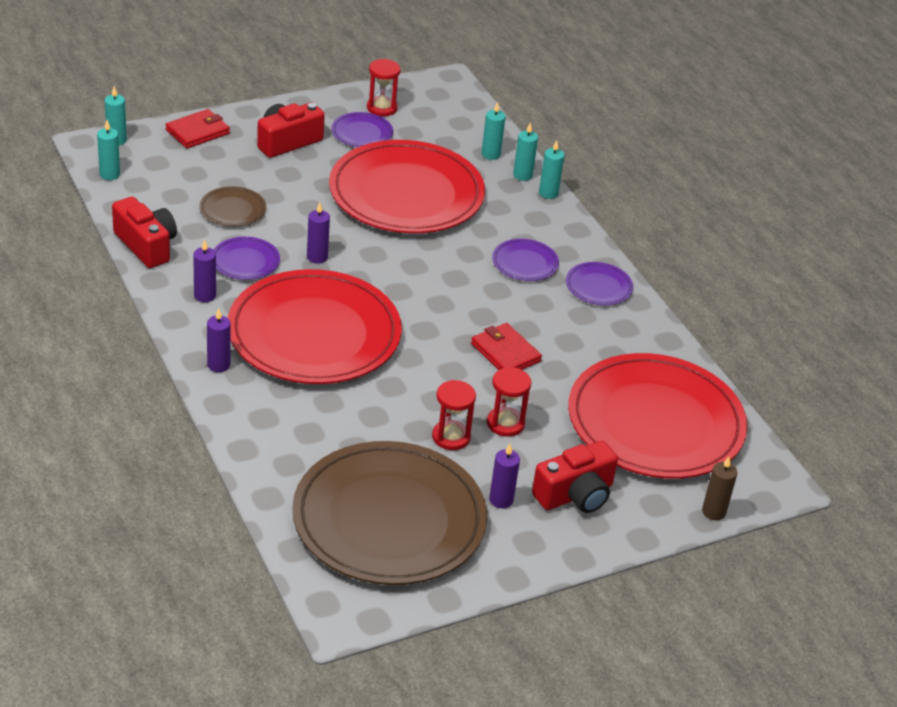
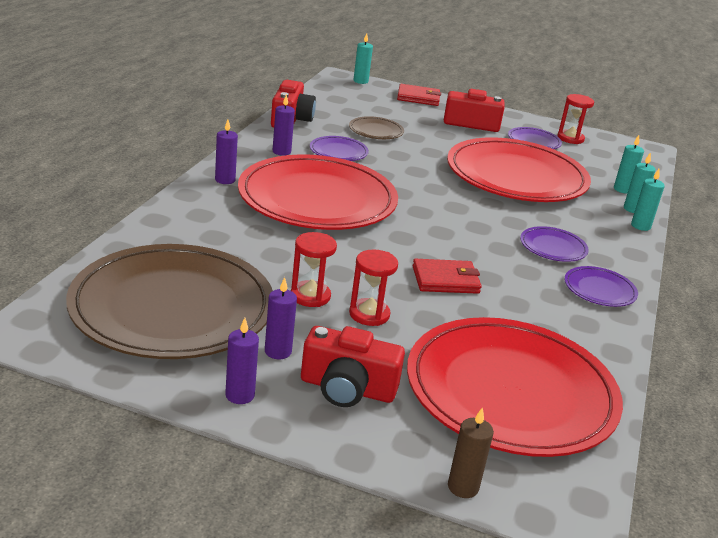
camera: 45 degrees right, 10 degrees down
turquoise candle [97,120,120,180] -> none
purple candle [307,202,330,264] -> purple candle moved to [225,318,259,404]
red wallet [471,323,542,370] -> red wallet turned 75 degrees clockwise [412,259,482,294]

